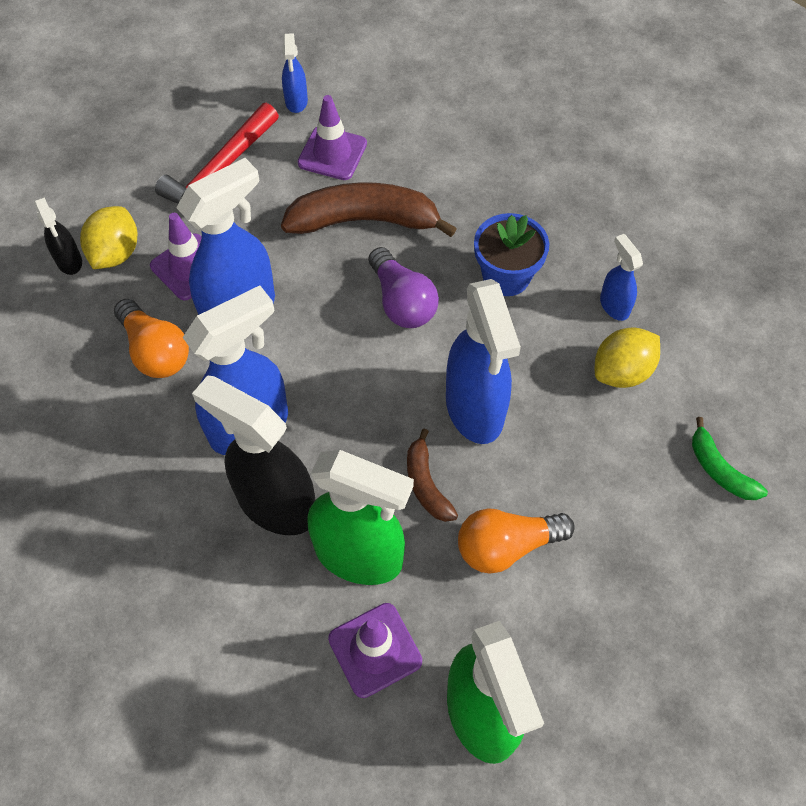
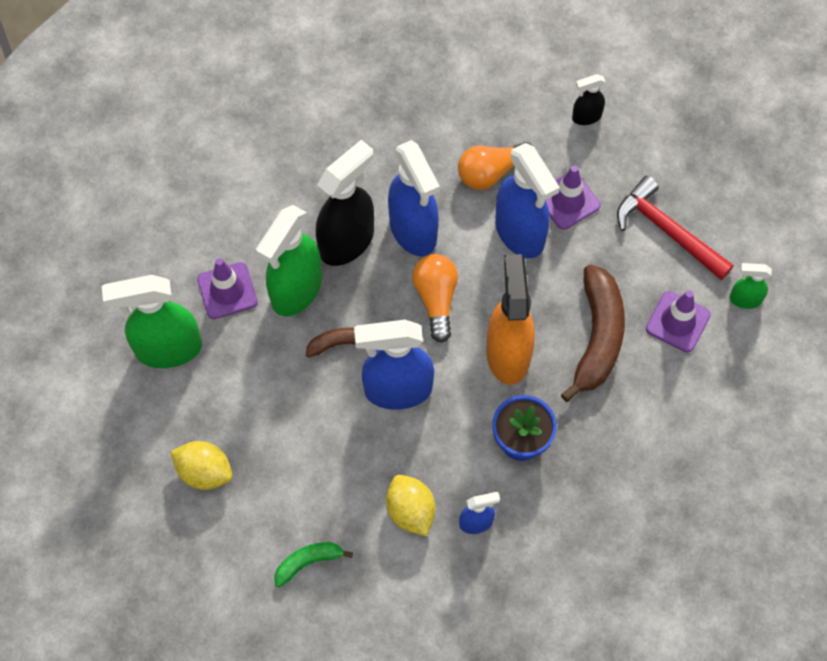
camera: 100 degrees right, 5 degrees up
yellow lemon [80,206,137,269] -> yellow lemon moved to [170,441,232,490]
blue spray bottle [282,33,308,113] -> green spray bottle [729,263,772,309]
purple light bulb [368,247,439,328] -> orange spray bottle [487,254,535,385]
orange light bulb [458,508,575,574] -> orange light bulb moved to [412,254,458,343]

